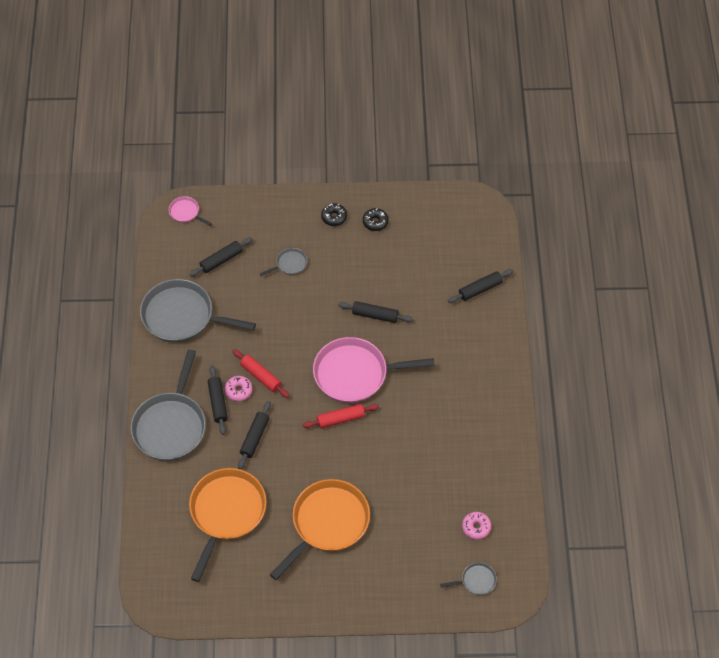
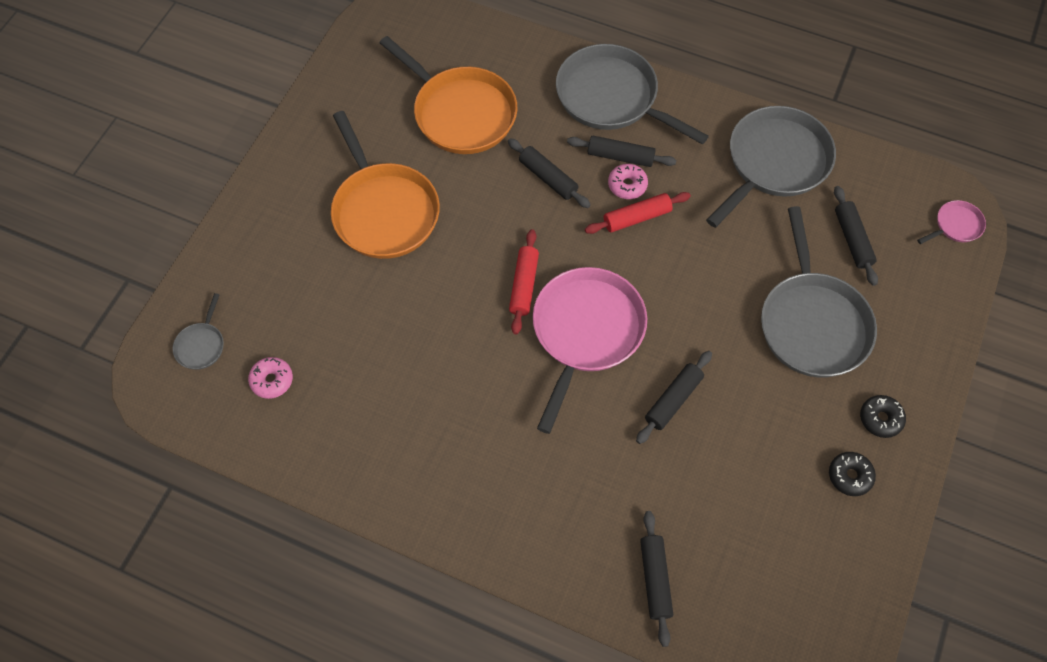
camera: 115 degrees right, 5 degrees up
grey pan [260,248,307,276] -> grey pan [761,206,877,377], size x2.27

